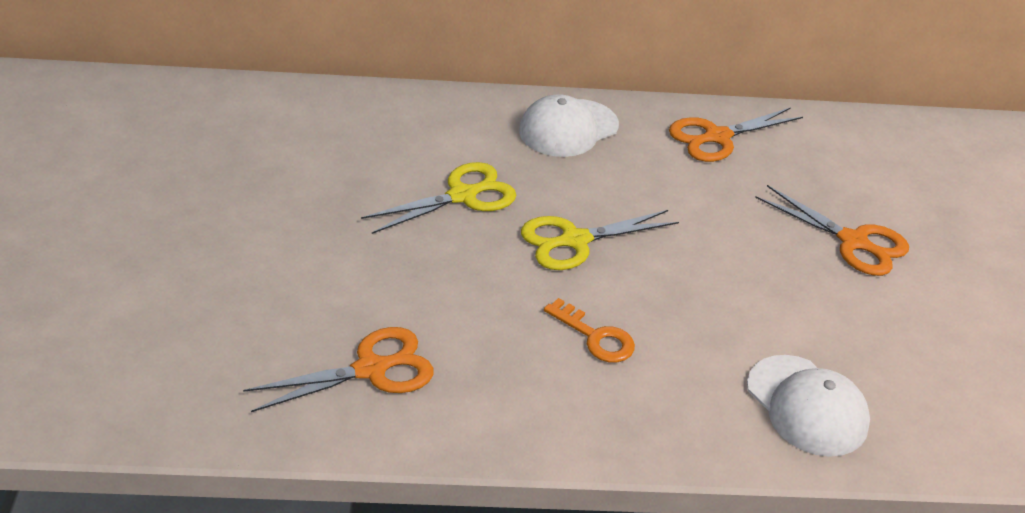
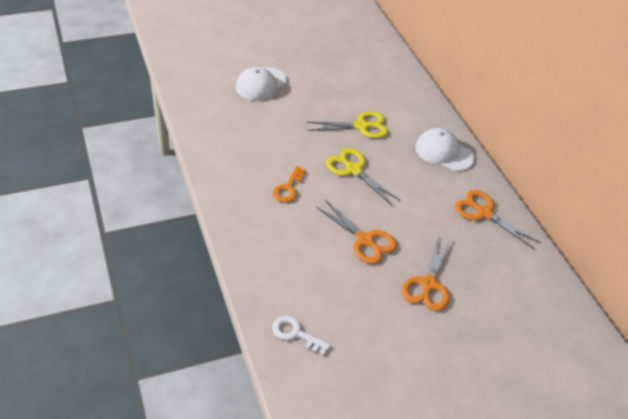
camera: 70 degrees right, 5 degrees up
orange scissors [243,327,434,412] -> orange scissors moved to [316,200,397,264]
yellow scissors [361,162,516,234] -> yellow scissors turned 45 degrees counterclockwise [306,112,388,138]
white cap [747,355,870,457] -> white cap moved to [236,67,287,101]
none -> white key [272,316,331,355]

